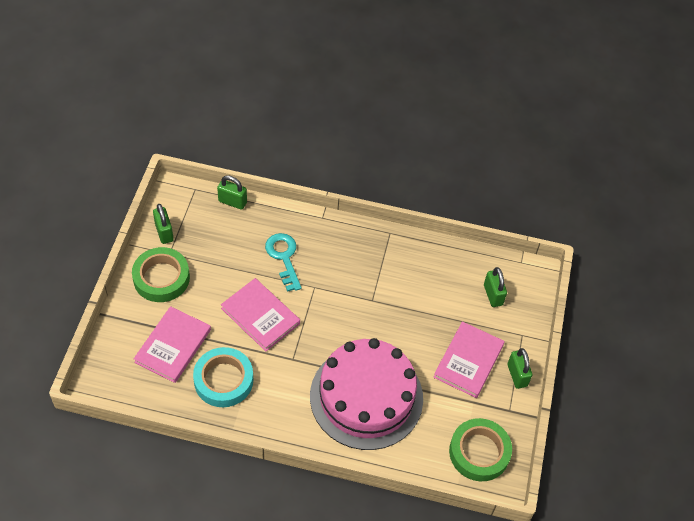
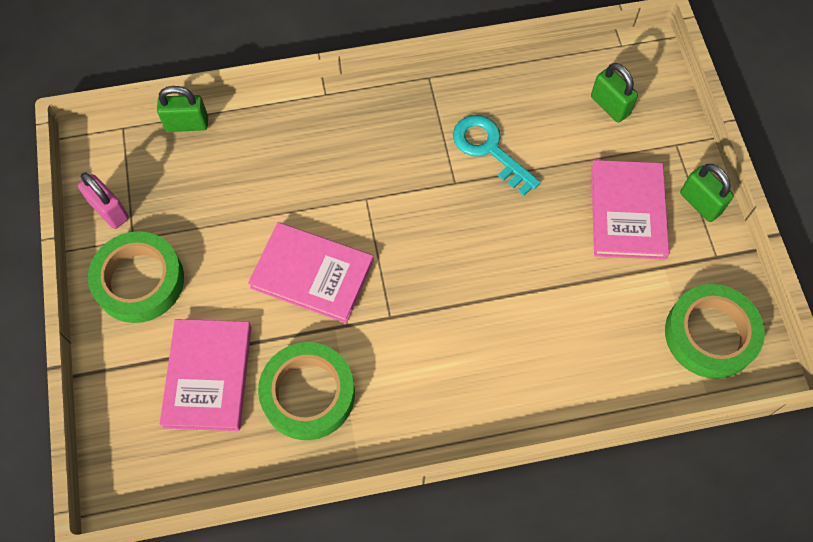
camera: 20 degrees left, 10 degrees up
green padlock [153,204,174,244] -> pink padlock [78,172,129,229]
turquoise tape [193,347,253,407] -> green tape [258,342,355,440]
turquoise key [265,233,301,292] -> turquoise key moved to [453,115,541,196]
pink cake [310,338,423,450] -> none

